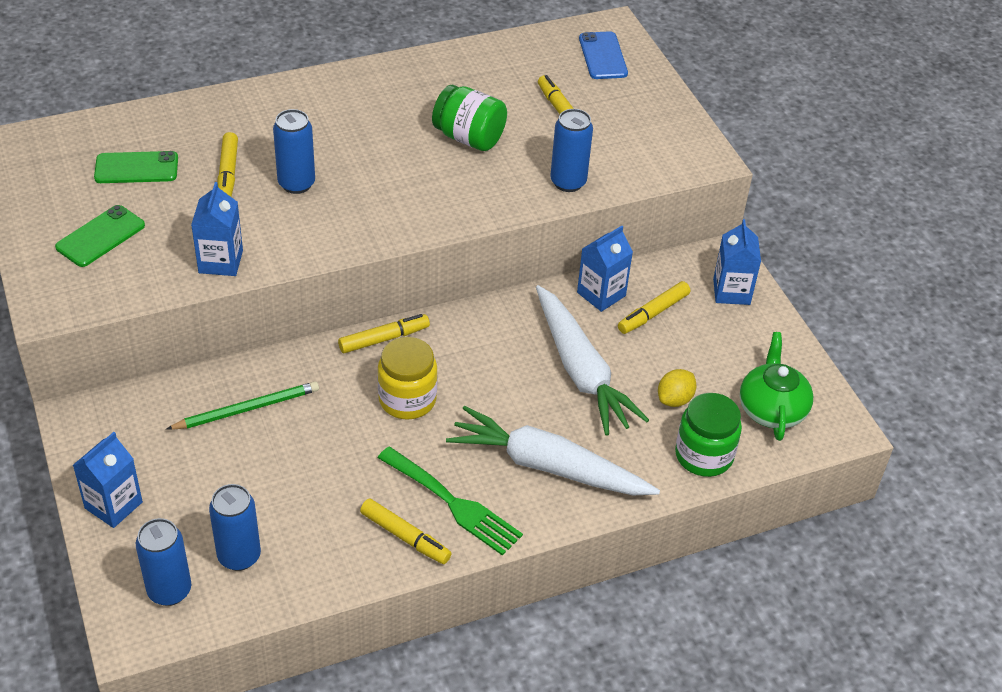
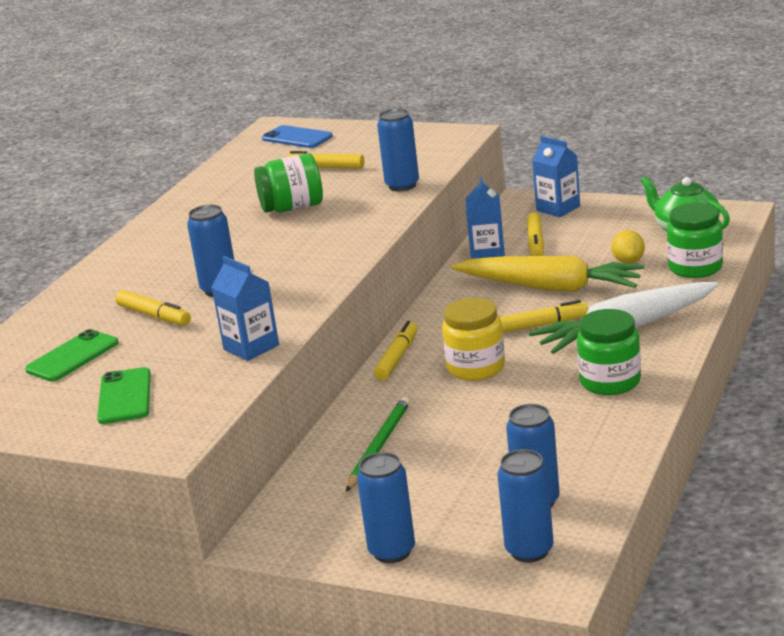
camera: 40 degrees left, 20 degrees down
blue carton [73,432,143,528] -> blue can [357,452,415,563]
yellow marker [360,499,452,564] -> yellow marker moved to [500,300,588,333]
green fork [377,447,523,556] -> green jar [577,309,641,395]
white carrot [536,285,649,436] -> yellow carrot [451,256,645,292]

